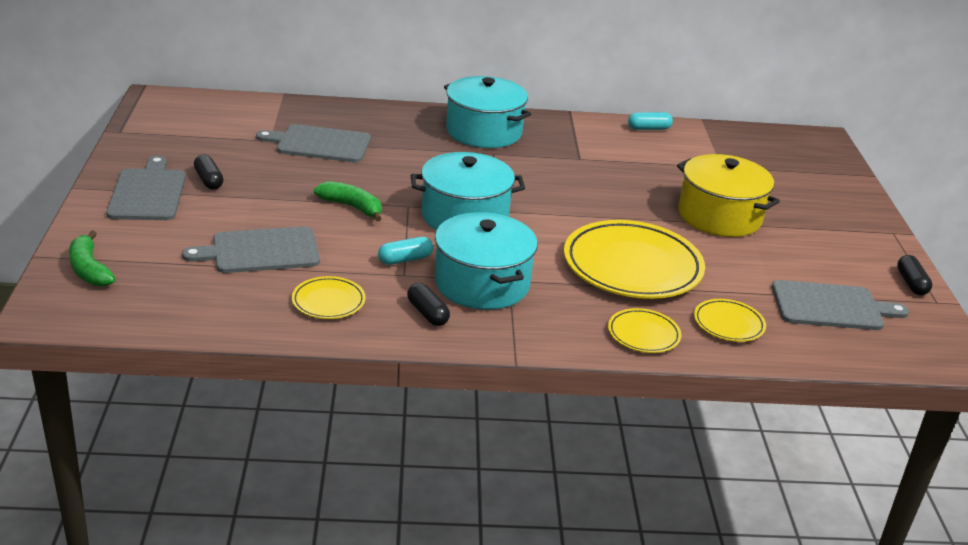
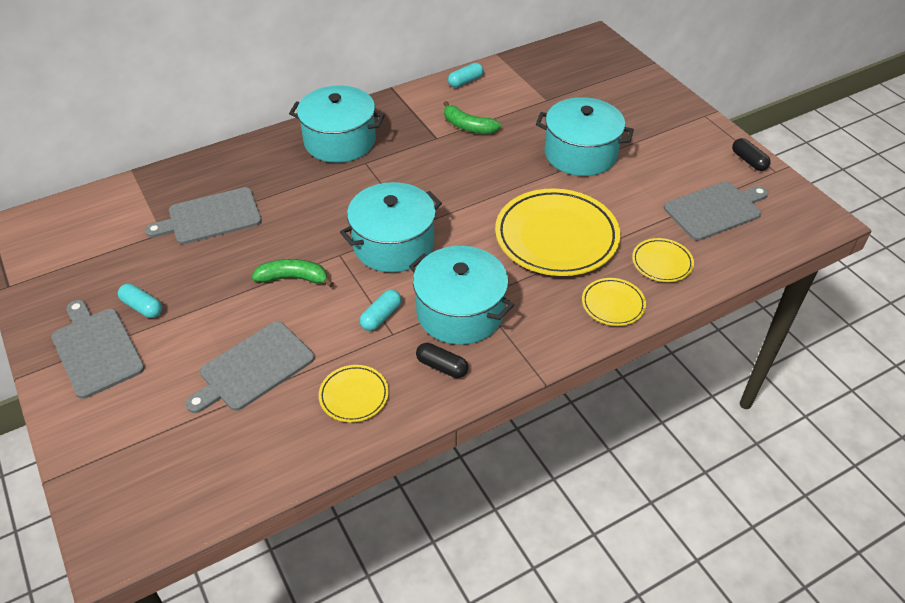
camera: 25 degrees left, 15 degrees up
green banana [69,231,116,287] -> green banana moved to [443,101,501,134]
black capsule [194,155,224,189] -> turquoise capsule [118,284,162,318]
yellow pot [677,154,780,237] -> turquoise pot [536,97,634,176]

